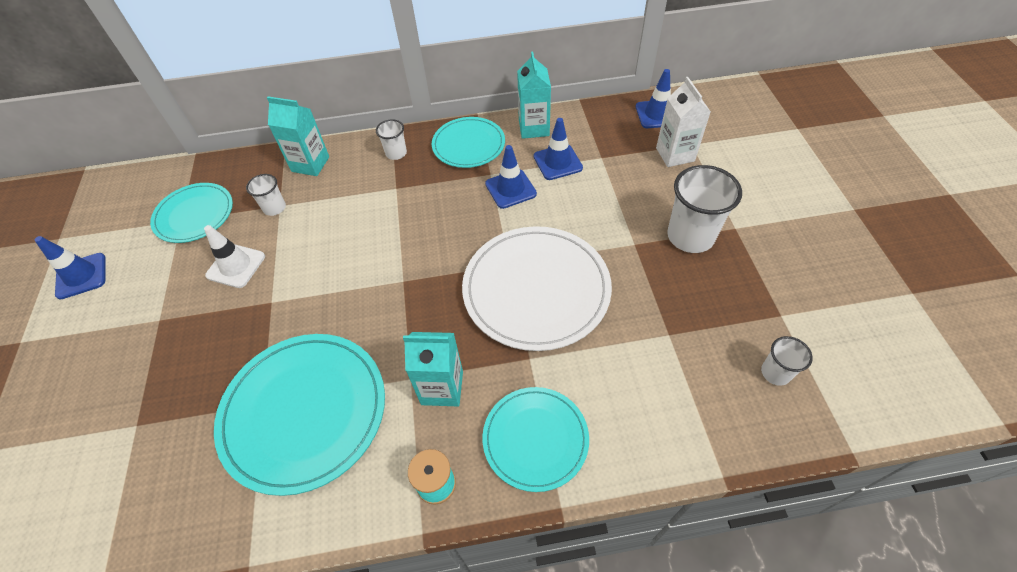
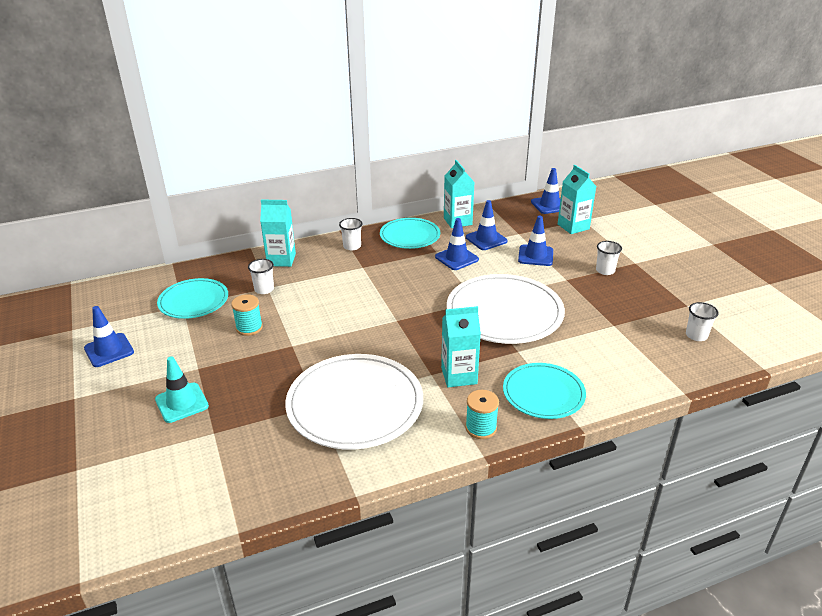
camera: 15 degrees left, 20 degrees down
white traffic cone [204,225,265,288] -> turquoise spool [231,294,263,336]
turquoise plate [214,334,385,496] -> white plate [285,354,423,450]
white carton [656,77,711,167] -> turquoise carton [558,165,596,234]
white cup [667,165,742,253] -> white cup [596,241,622,275], size x0.52
none -> turquoise traffic cone [155,356,209,423]
none -> blue traffic cone [518,216,553,266]

